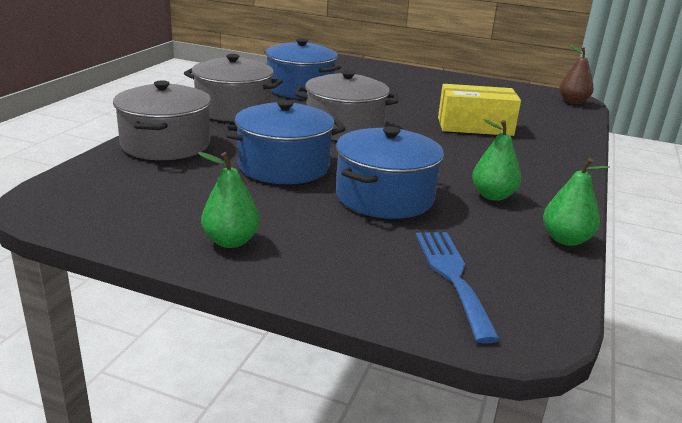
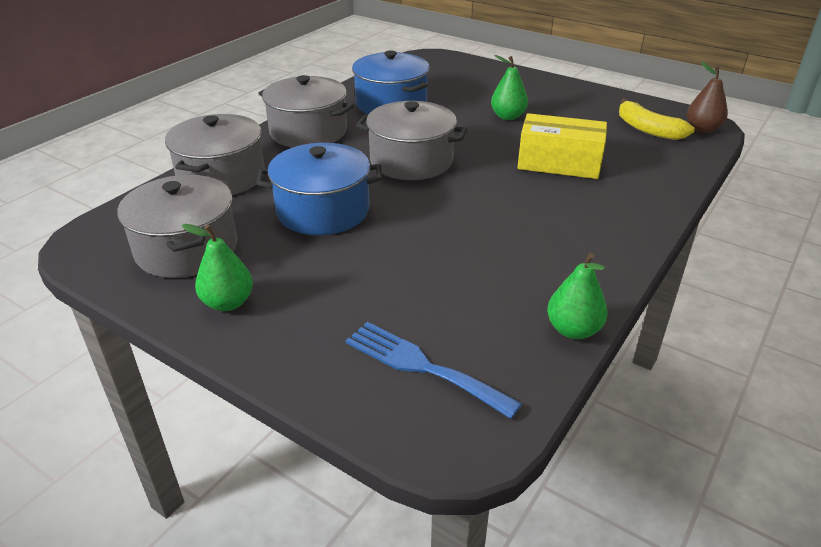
camera: 15 degrees right, 10 degrees up
blue pot [336,126,444,219] -> none
blue fork [416,232,500,344] -> blue fork turned 60 degrees counterclockwise [346,322,522,419]
green pear [472,119,521,201] -> green pear moved to [491,55,528,120]
none -> grey pot [117,175,237,278]
none -> yellow banana [619,99,695,140]

